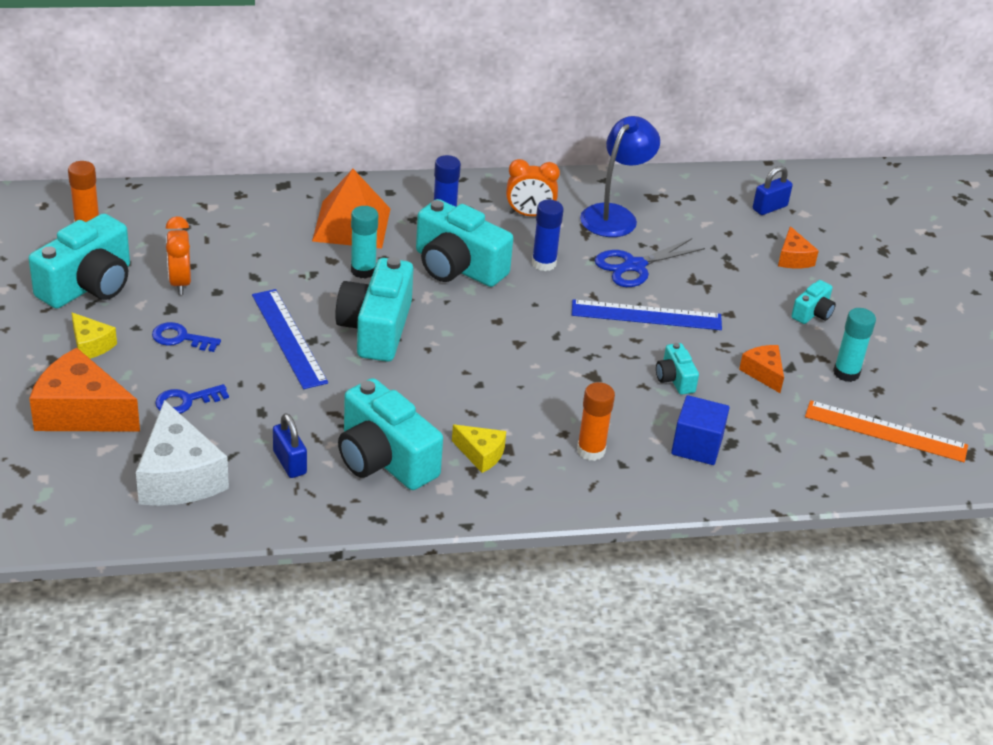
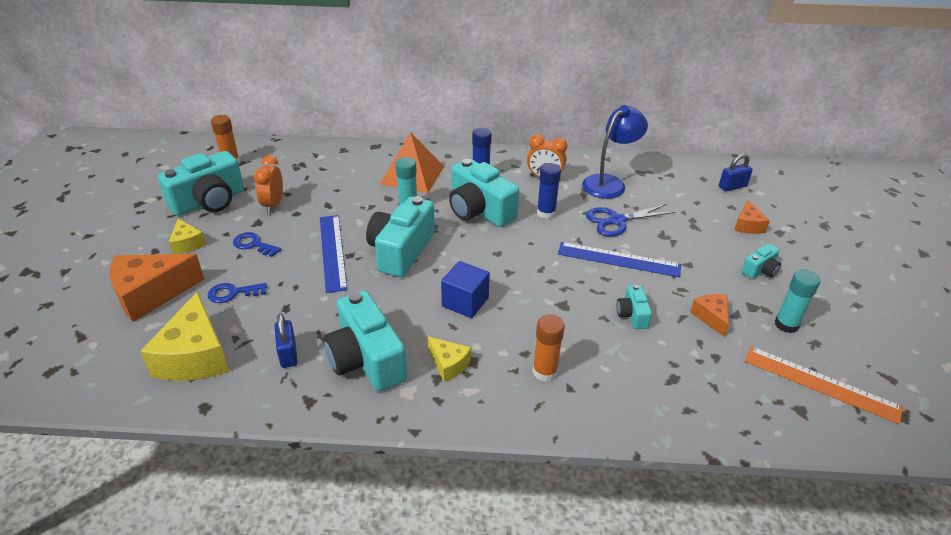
camera: 15 degrees right, 0 degrees up
orange cheese [29,348,140,432] -> orange cheese turned 60 degrees counterclockwise [110,254,204,322]
white cheese [136,400,229,506] -> yellow cheese [140,291,229,381]
blue cube [671,395,729,465] -> blue cube moved to [441,261,490,318]

